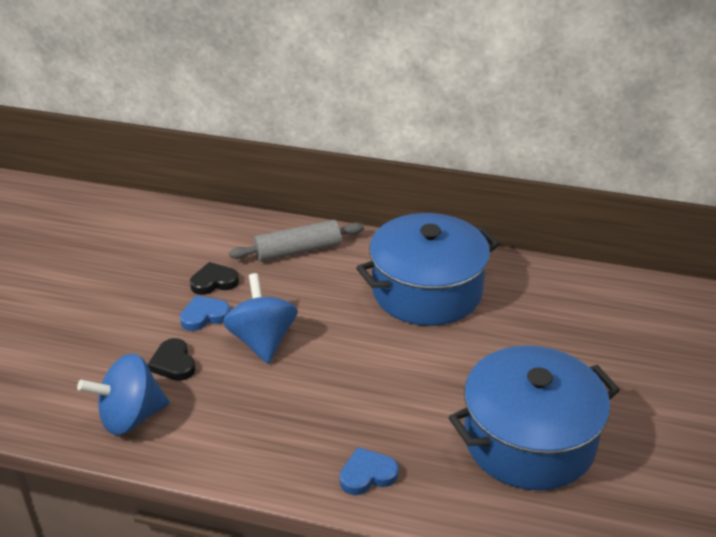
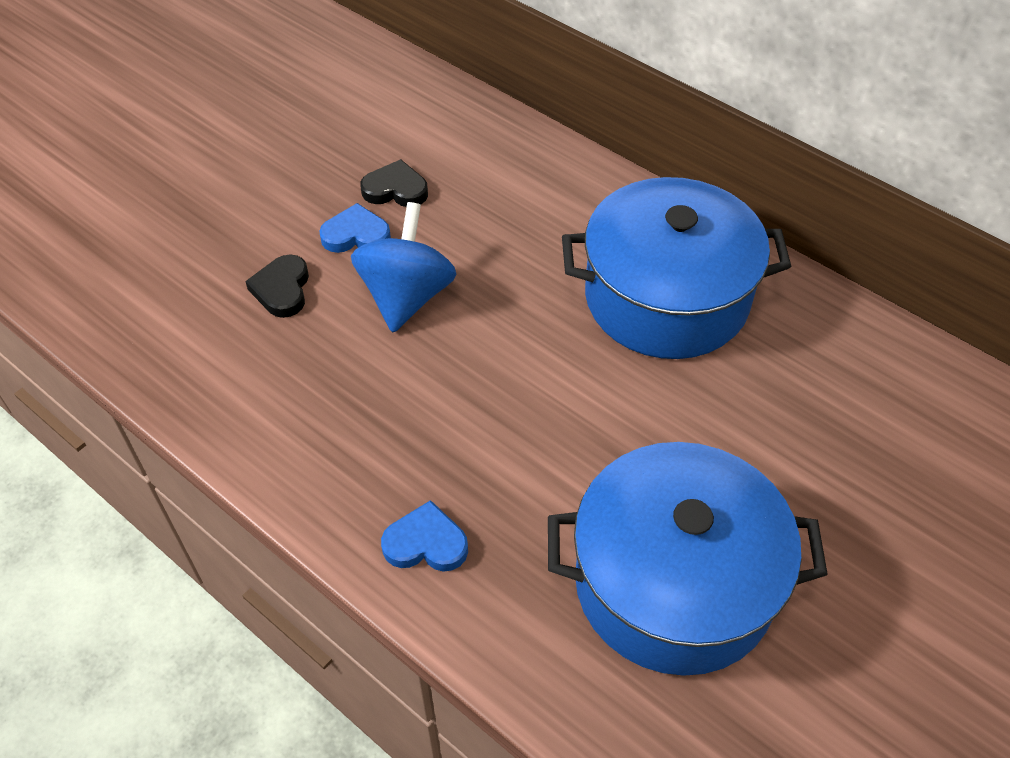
camera: 25 degrees right, 15 degrees up
blue spinning top [77,353,169,435] -> none
grey rolling pin [229,220,364,262] -> none

